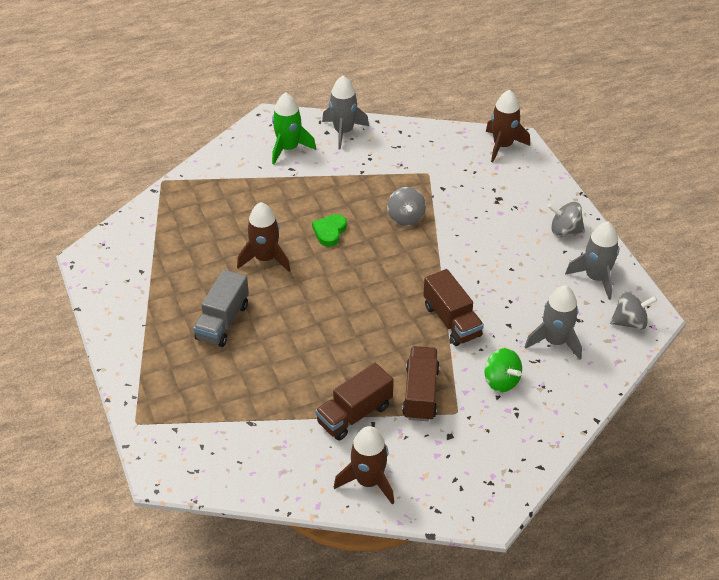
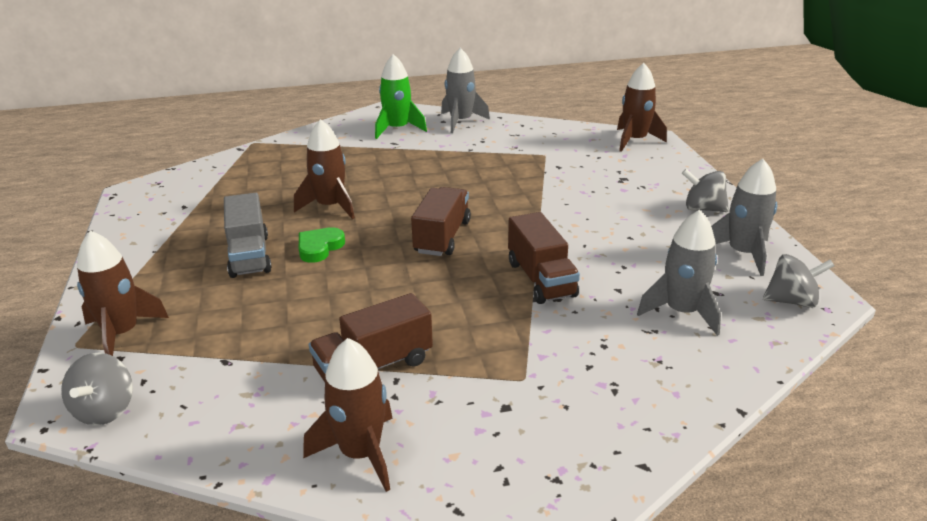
camera: 10 degrees right, 15 degrees down
grey truck [193,269,249,347] -> grey truck turned 45 degrees counterclockwise [224,193,272,278]
green heart [312,214,347,247] -> green heart moved to [299,227,345,263]
grey spinning top [387,187,426,226] -> grey spinning top moved to [61,353,133,425]
brown truck [402,346,440,421] -> brown truck moved to [411,187,471,256]
green spinning top [484,348,522,392] -> none
none -> brown rocket [77,230,169,356]

